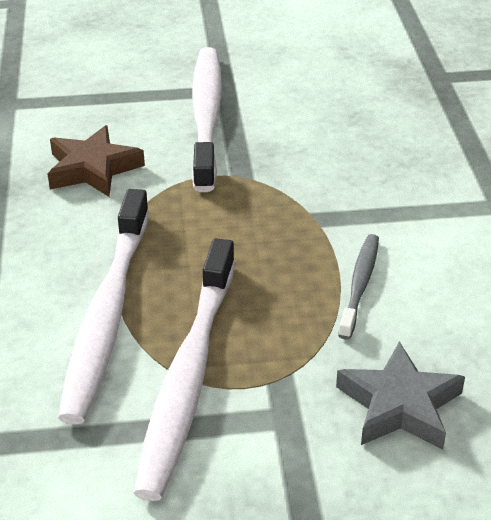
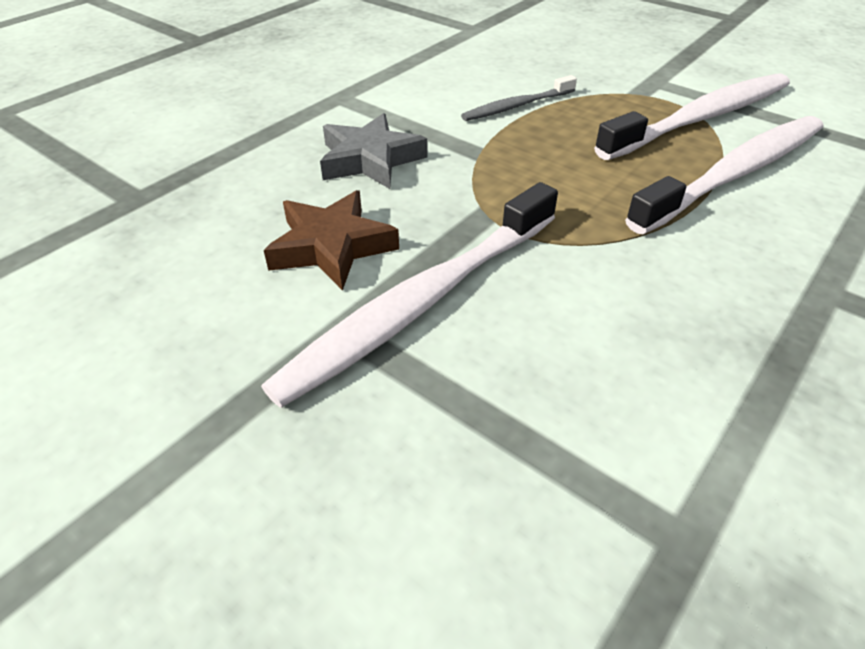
camera: 135 degrees left, 5 degrees up
brown star [48,125,145,197] -> brown star moved to [264,190,399,291]
grey star [336,342,465,449] -> grey star moved to [320,113,427,189]

